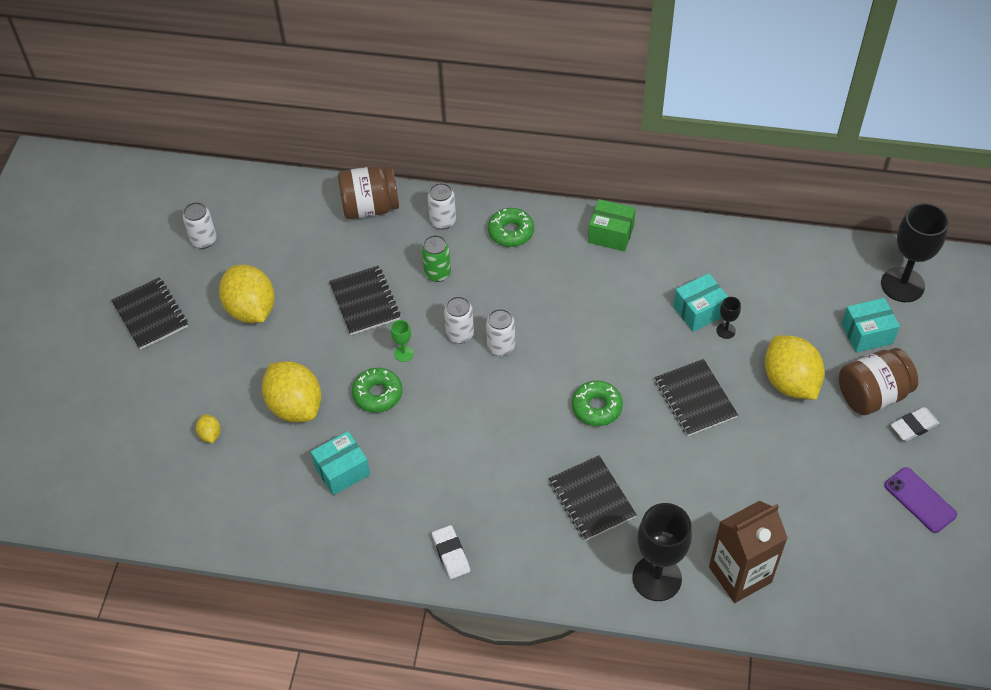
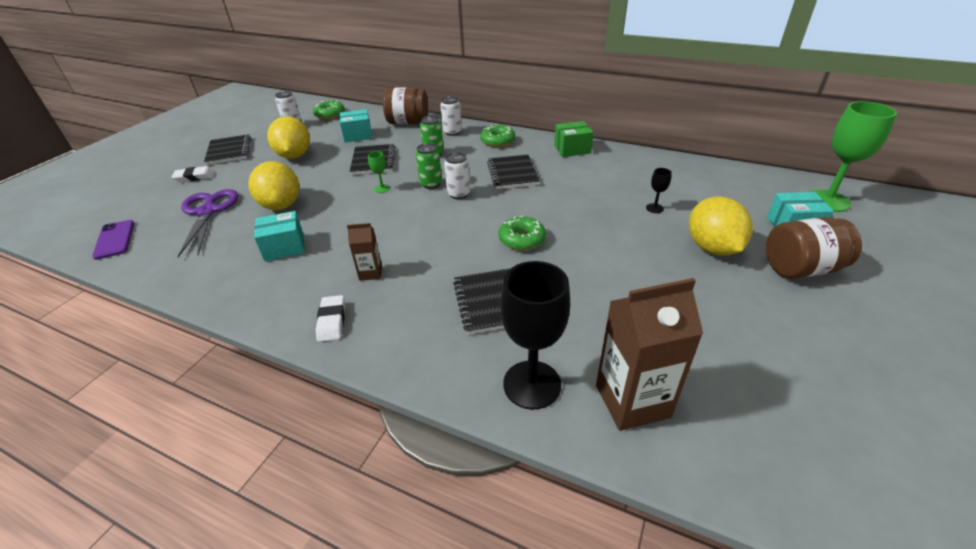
camera: 15 degrees right, 15 degrees down
yellow lemon [196,414,221,443] -> purple scissors [177,189,238,257]
green donut [352,368,402,413] -> green donut moved to [313,100,345,119]
white can [444,296,474,344] -> green can [416,143,442,189]
green box [588,199,636,252] -> green box turned 45 degrees counterclockwise [554,121,594,157]
black notebook [655,359,738,436] -> black notebook moved to [487,155,540,189]
turquoise box [673,273,728,332] -> turquoise box moved to [339,109,372,142]
black goblet [881,203,949,302] -> green goblet [809,101,897,212]
purple phone [884,467,957,533] -> purple phone moved to [92,220,134,260]
white eraser [891,407,940,441] -> white eraser moved to [172,166,215,182]
none -> brown carton [347,223,382,281]

